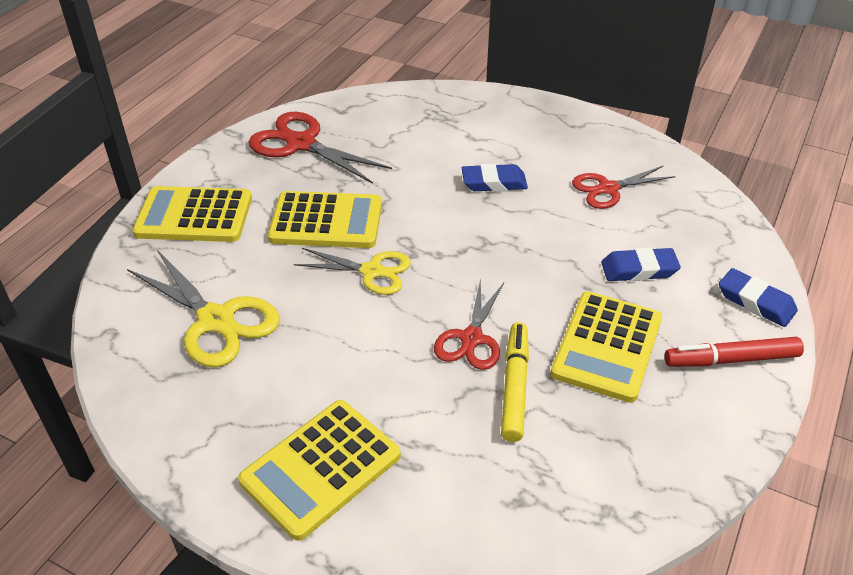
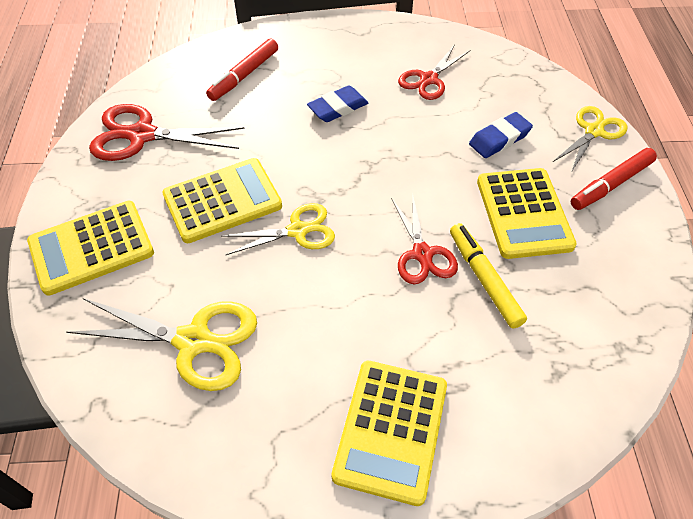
camera: 30 degrees left, 10 degrees up
blue eraser [719,268,798,327] -> yellow scissors [553,106,628,173]
none -> red marker [206,39,278,101]

